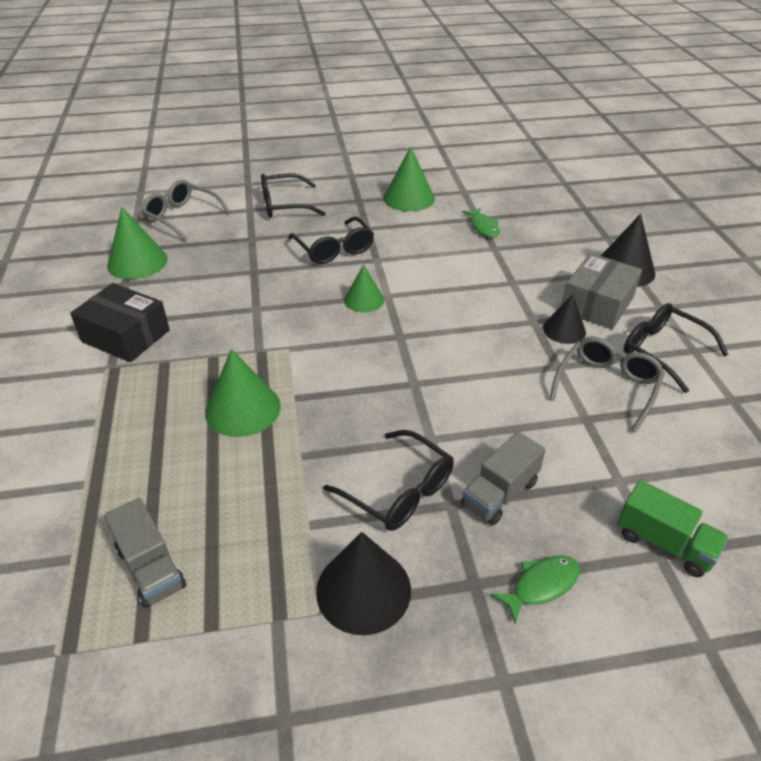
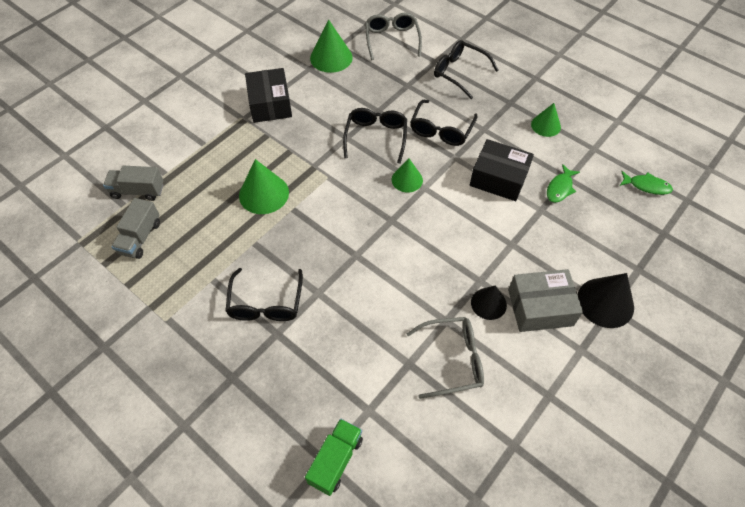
camera: 50 degrees right, 15 degrees up
black cone [316,532,411,635] -> none
green cone [383,146,435,211] -> green cone [531,103,561,137], size x0.64
grey truck [461,432,546,525] -> grey truck moved to [103,166,164,201]
green fish [491,555,580,623] -> green fish moved to [620,171,673,195]
green truck [617,480,728,577] -> green truck turned 150 degrees counterclockwise [305,419,363,496]
black glasses [624,303,729,393] -> black glasses moved to [343,108,407,164]
none -> black box [470,139,534,201]

